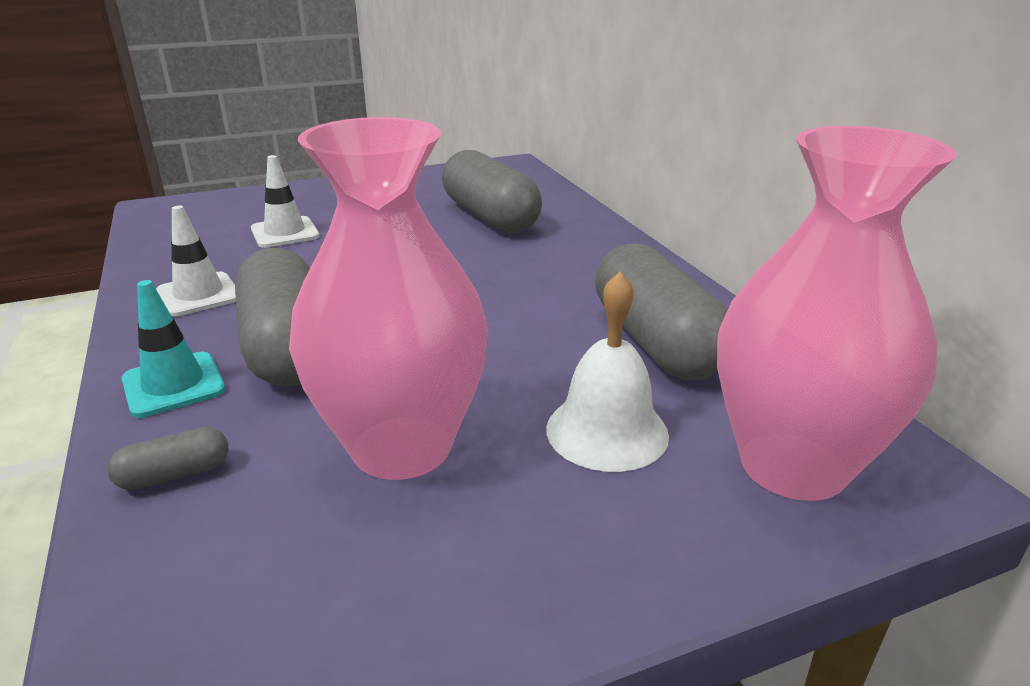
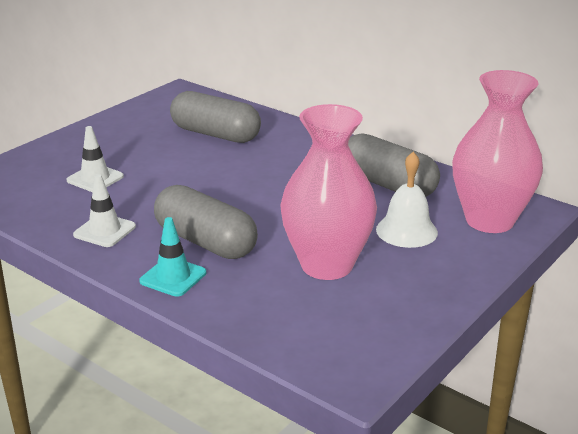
camera: 30 degrees left, 0 degrees up
grey capsule [107,427,229,490] -> none

